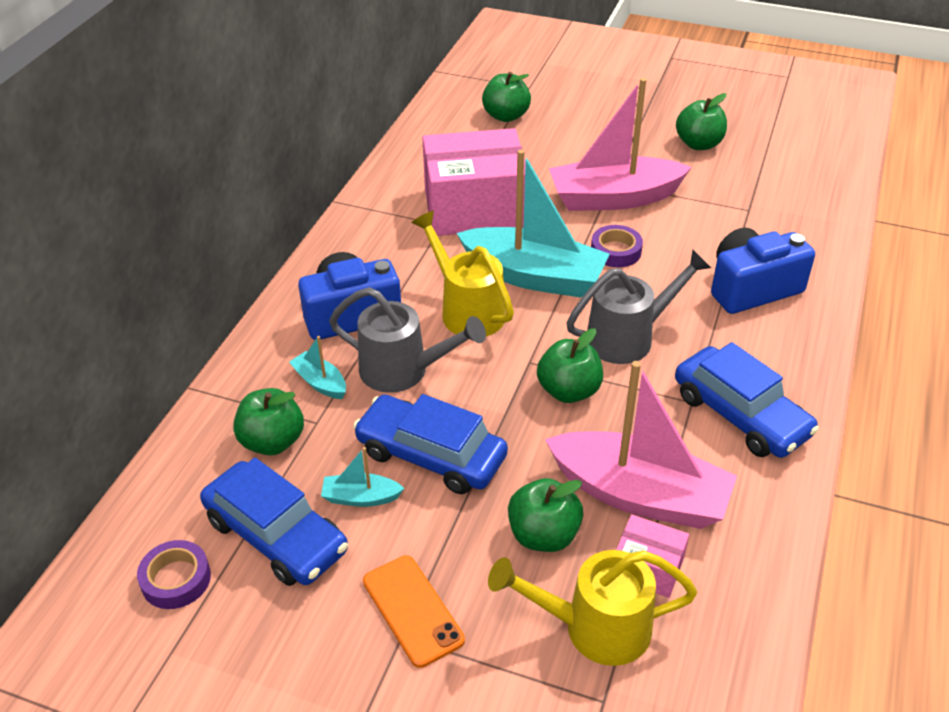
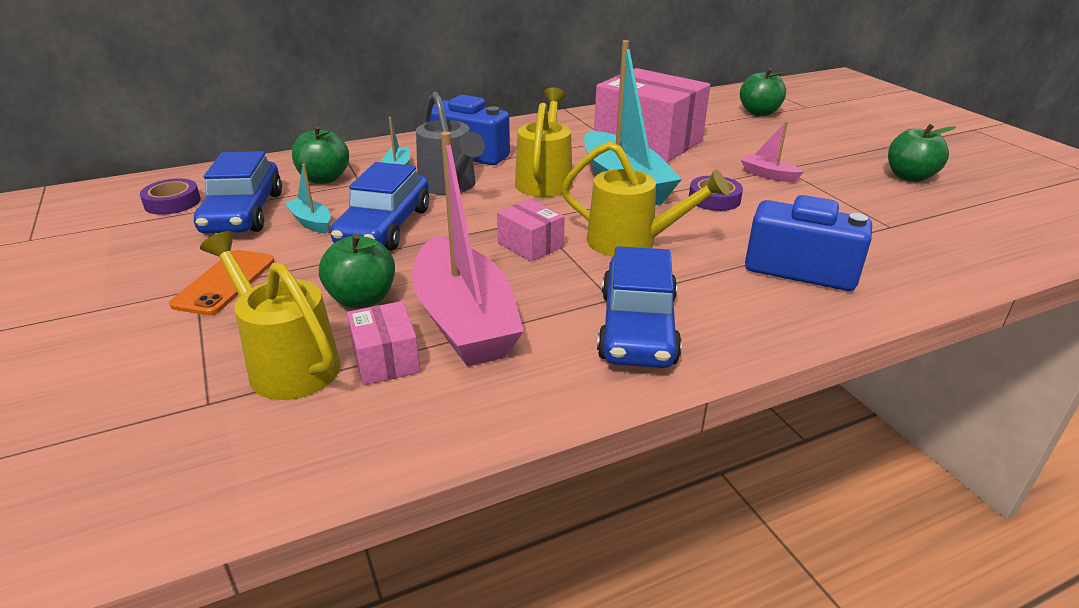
camera: 45 degrees right, 10 degrees down
blue car [353,394,508,494] -> blue car turned 150 degrees counterclockwise [330,162,429,250]
green apple [537,328,603,403] -> pink box [497,199,565,262]
pink boat [549,78,692,211] -> pink boat [741,121,804,182], size x0.43
grey watering can [566,250,711,364] -> yellow watering can [561,141,730,257]

